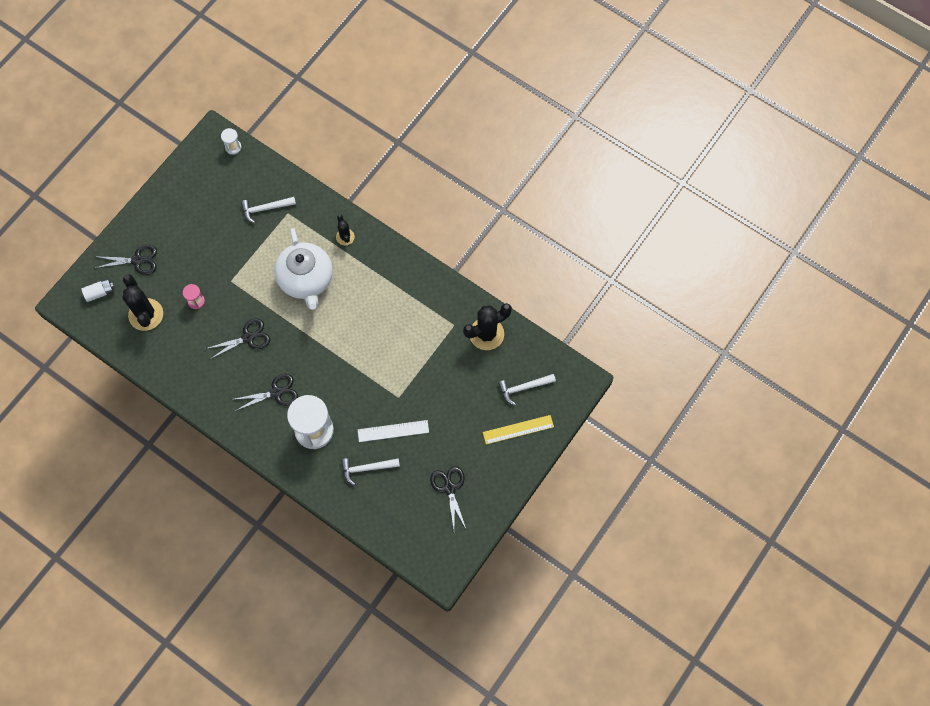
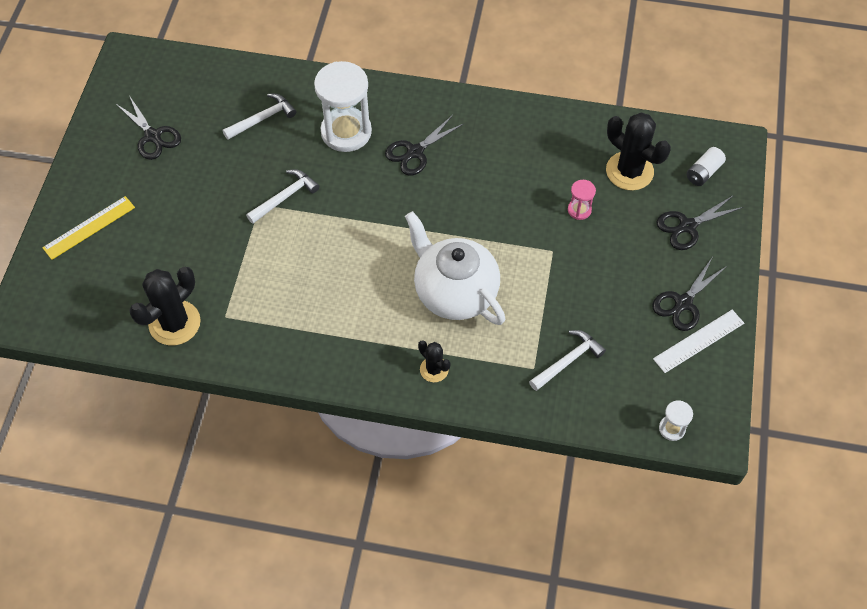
camera: 155 degrees right, 10 degrees down
black scissors [205,319,270,360] -> black scissors moved to [652,258,727,331]
white ruler [358,420,429,442] -> white ruler moved to [653,310,744,373]
white hammer [498,374,556,405] -> white hammer moved to [246,169,319,224]

